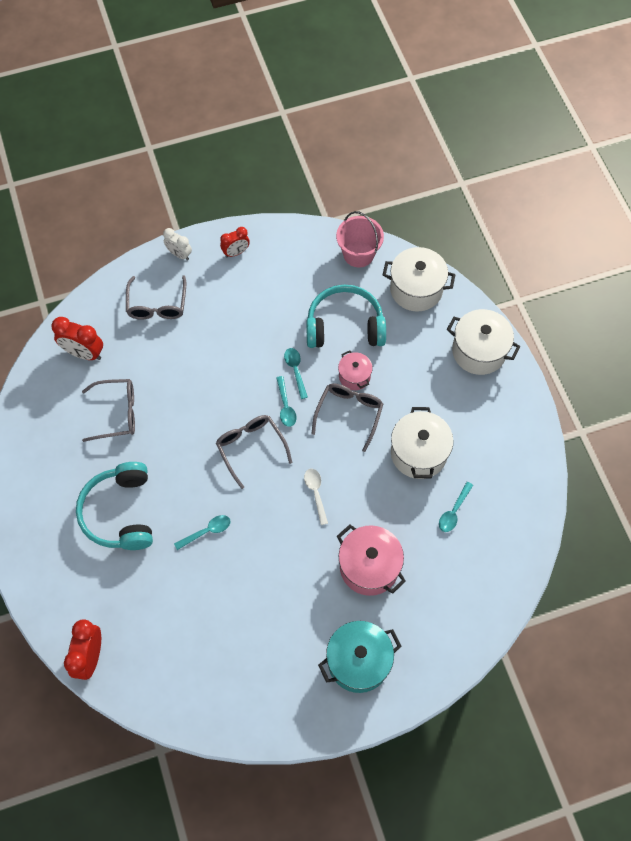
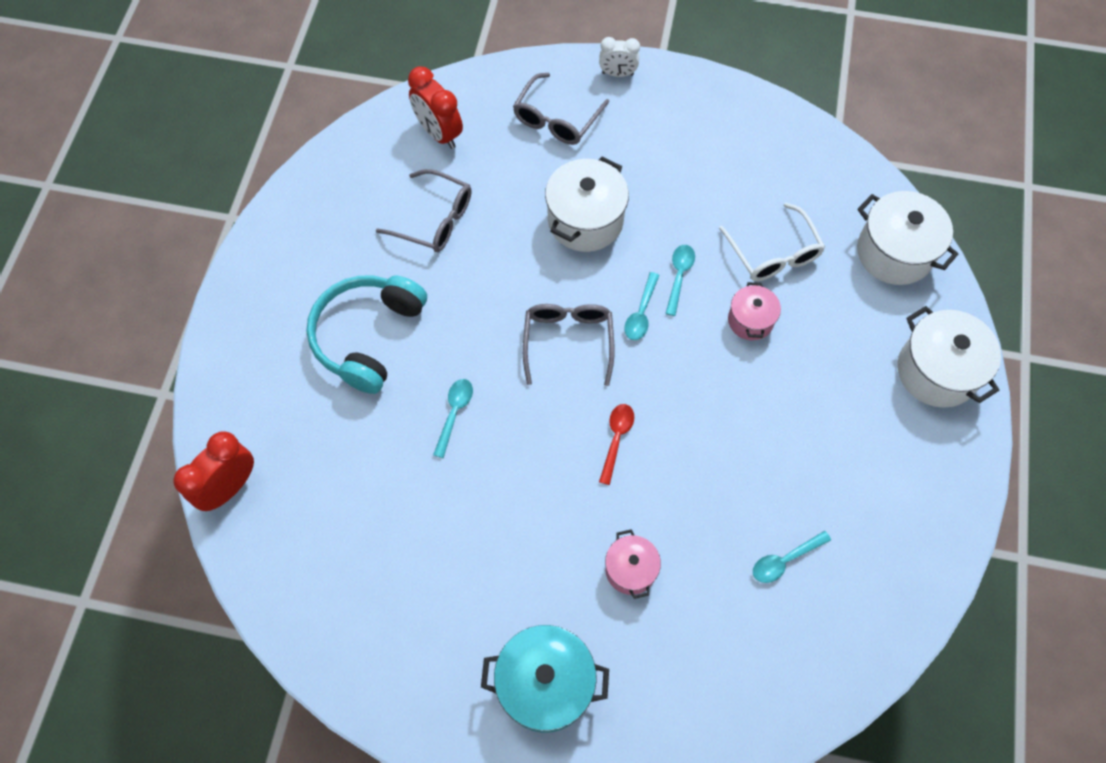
camera: 30 degrees right, 0 degrees up
white clock [163,228,192,260] -> white clock turned 60 degrees counterclockwise [599,37,640,77]
turquoise spoon [174,515,230,550] -> turquoise spoon turned 75 degrees counterclockwise [433,379,473,458]
red clock [220,227,250,257] -> none
white spoon [304,469,328,525] -> red spoon [599,404,634,485]
turquoise headphones [306,285,386,348] -> white glasses [719,203,825,281]
grey glasses [311,383,383,452] -> none
pink bucket [336,211,384,267] -> none
pink pot [337,524,406,596] -> pink pot [605,529,661,599], size x0.58
white pot [391,407,454,479] -> white pot moved to [545,156,629,252]

